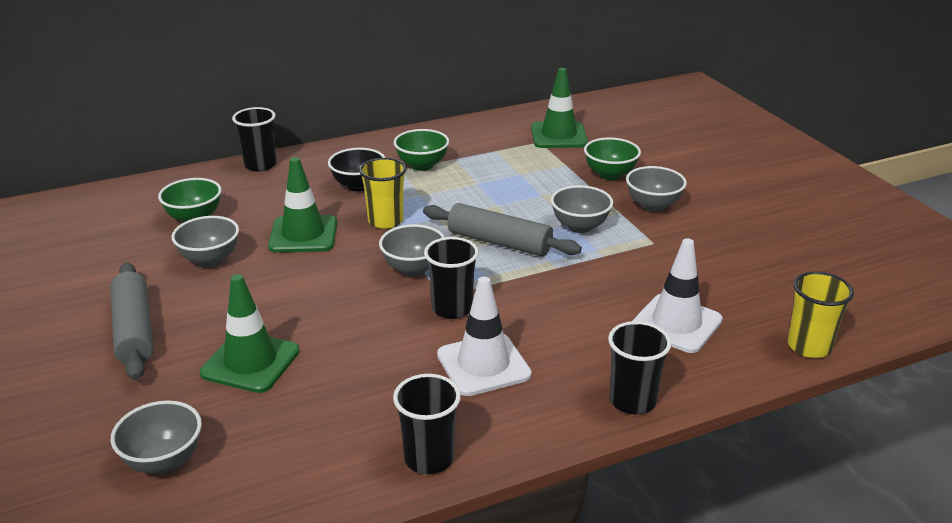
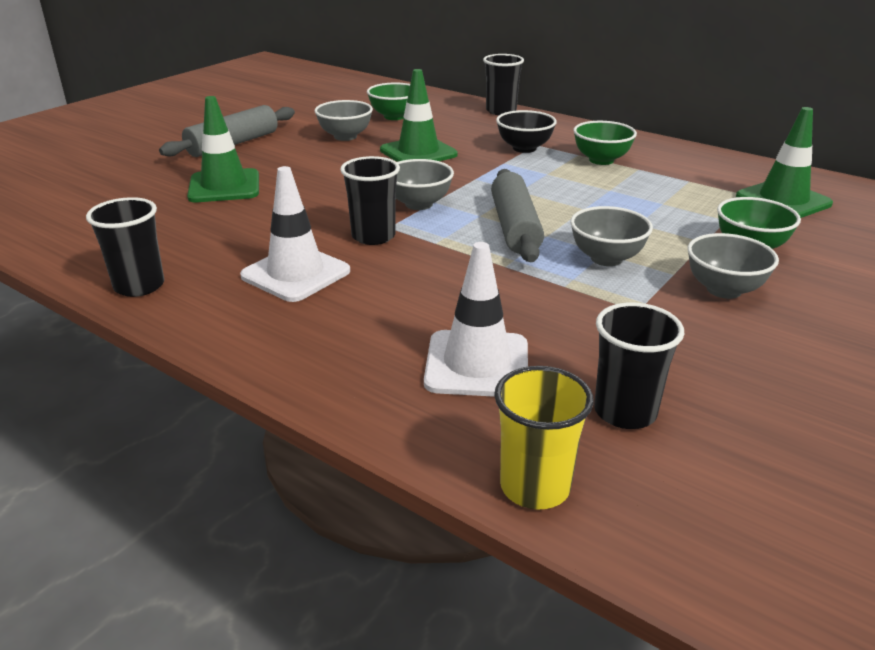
camera: 60 degrees right, 0 degrees up
grey bowl [111,401,202,474] -> none
yellow cup [359,158,406,229] -> none
black cup [608,321,672,414] -> black cup moved to [594,303,684,429]

